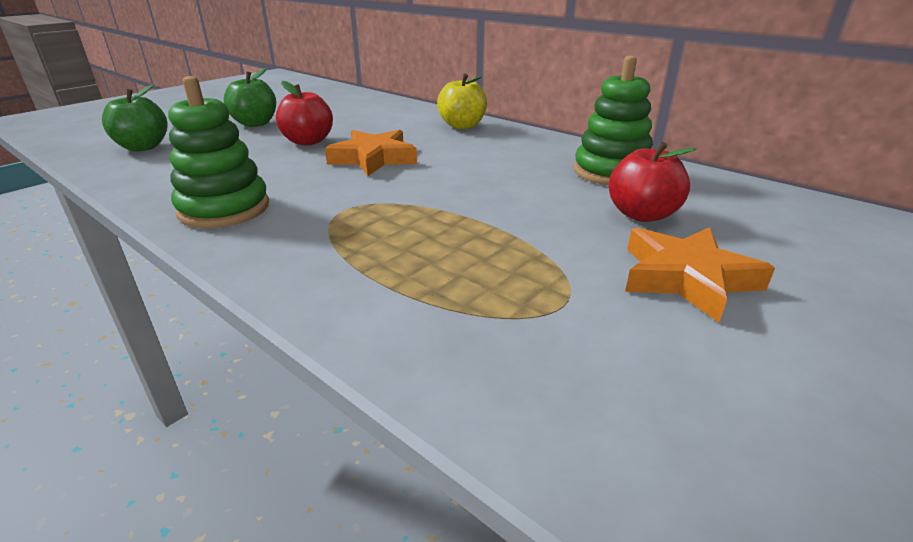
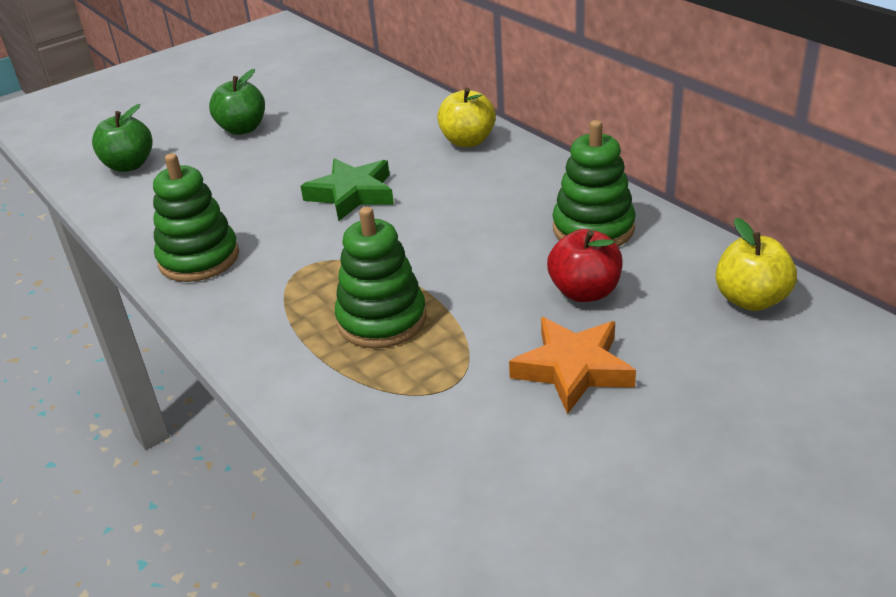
camera: 15 degrees right, 5 degrees up
red apple [276,81,333,145] -> none
orange star [325,130,417,176] -> green star [300,158,394,221]
none -> green stacking toy [335,207,426,348]
none -> yellow apple [716,218,797,311]

